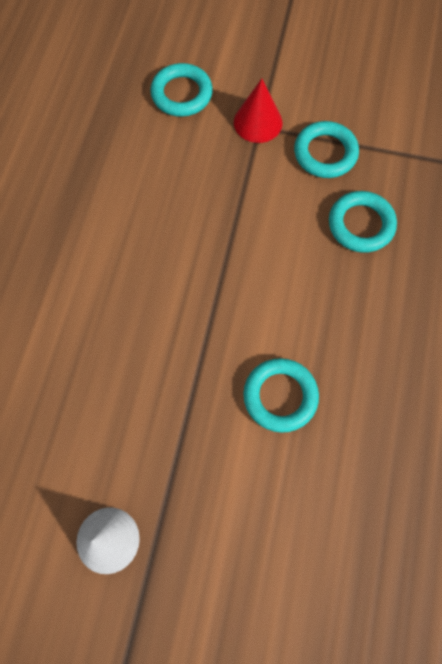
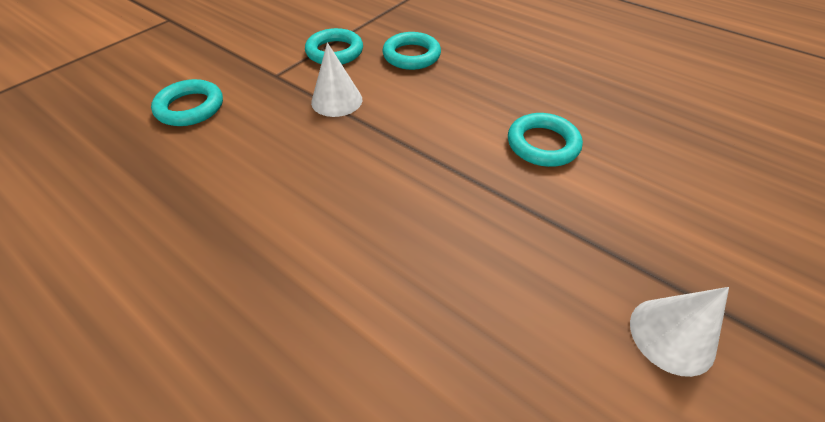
camera: 65 degrees left, 20 degrees down
red cone [234,79,282,143] -> none
none -> white cone [311,42,362,117]

